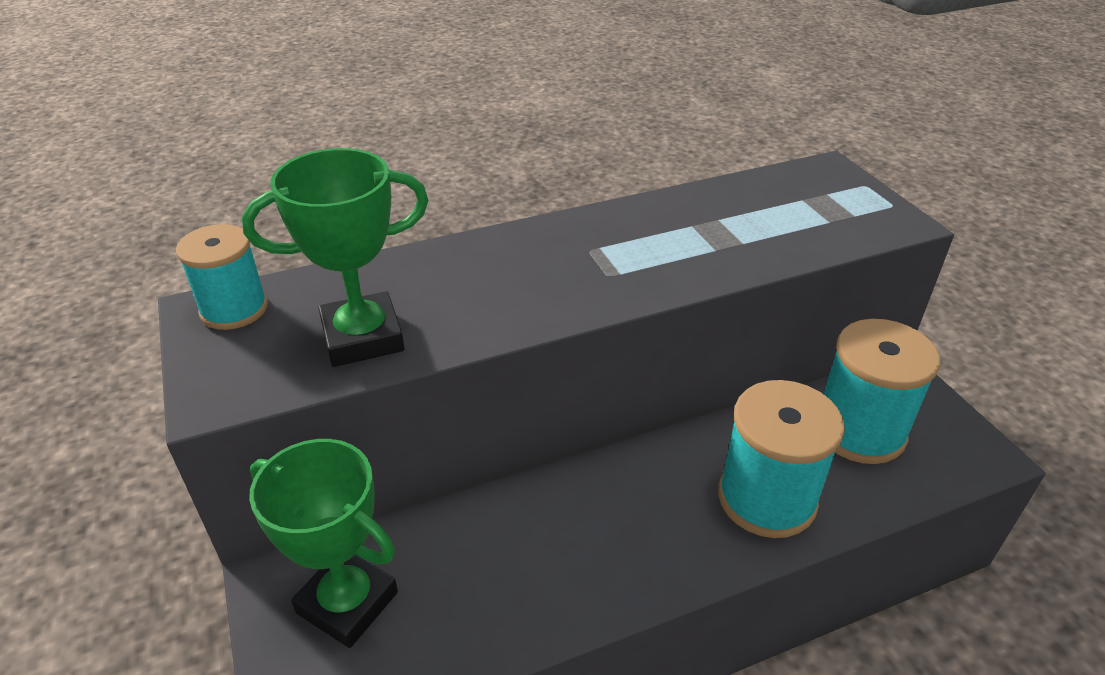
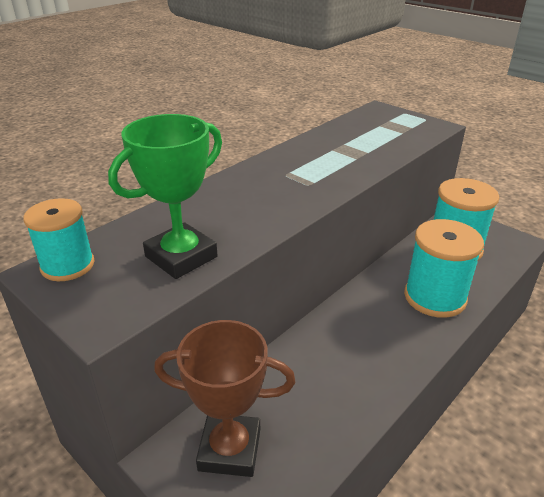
camera: 25 degrees left, 5 degrees down
green trophy [249,439,398,648] -> brown trophy [154,320,295,477]

